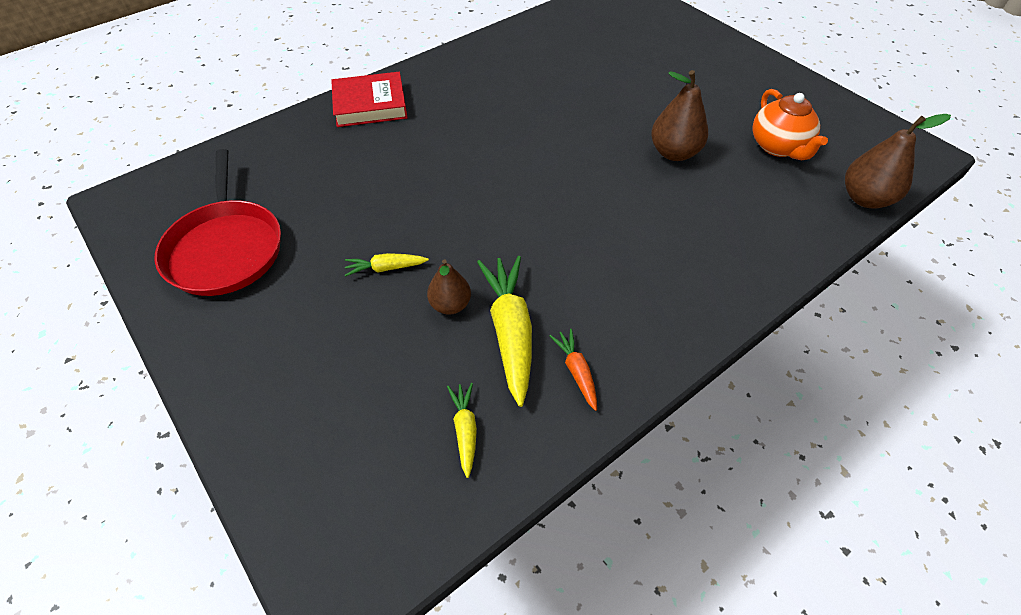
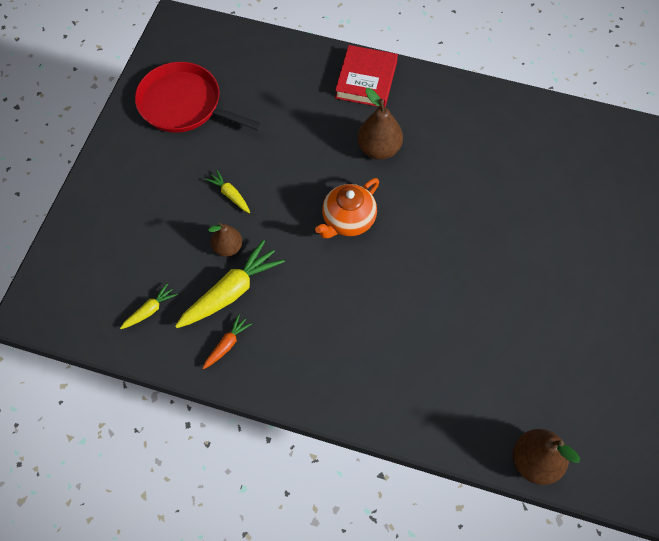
camera: 55 degrees right, 10 degrees up
red pan [155,149,281,296] -> red pan turned 75 degrees clockwise [135,62,262,133]
red book [331,72,408,127] -> red book turned 60 degrees clockwise [335,45,398,107]
brown pear [651,70,708,161] -> brown pear moved to [357,88,403,160]
orange teapot [753,89,828,160] -> orange teapot moved to [315,178,379,238]

